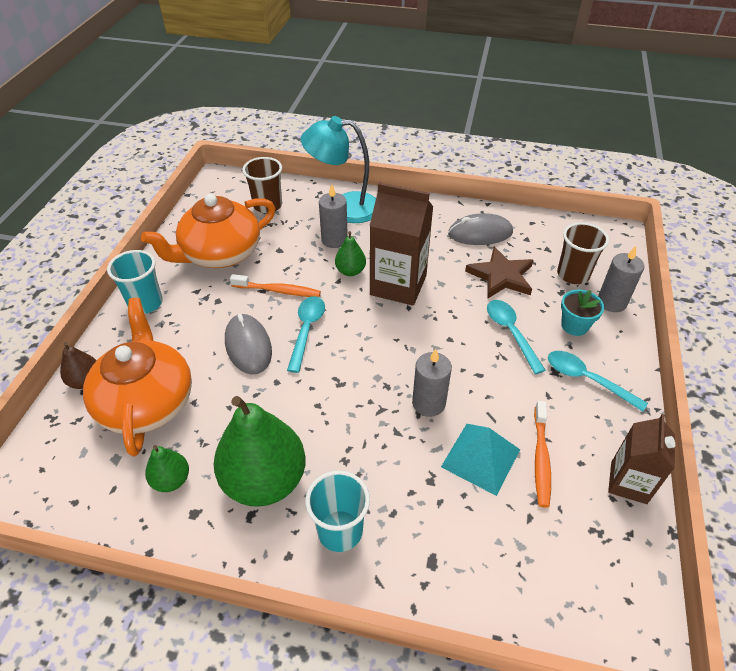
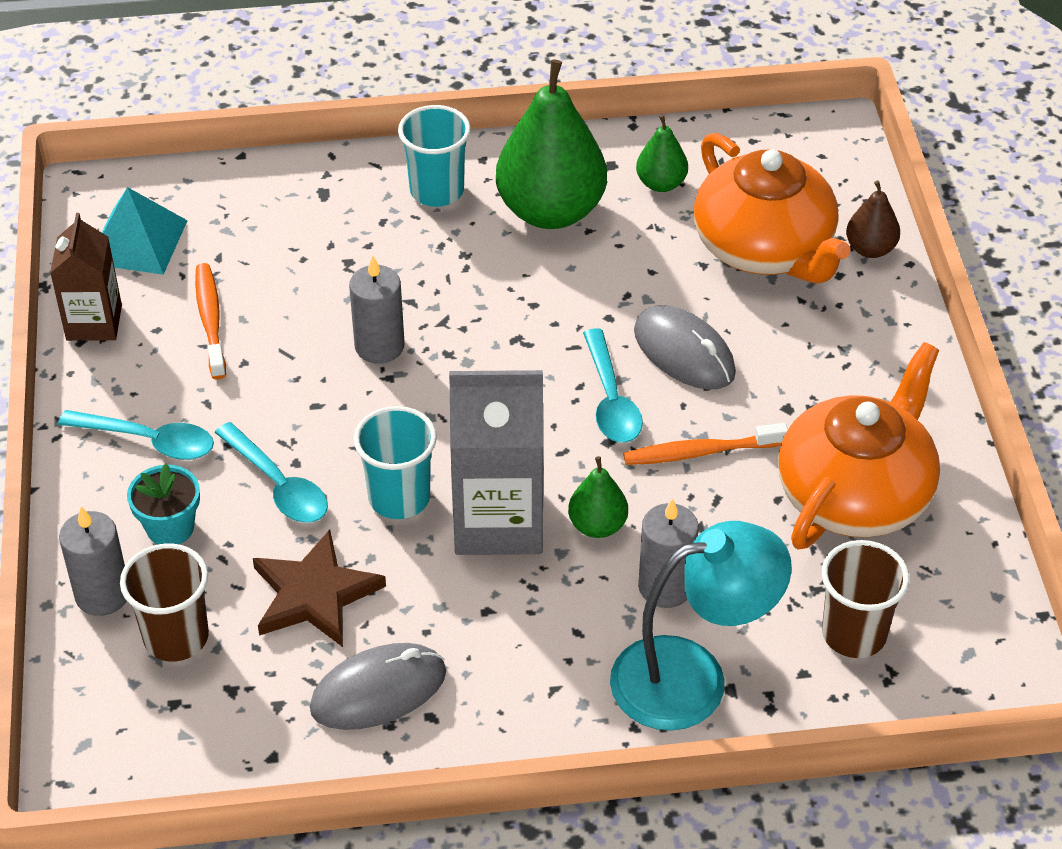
camera: 160 degrees right, 0 degrees up
turquoise cup [107,250,163,314] -> turquoise cup moved to [354,406,437,519]
brown carton [370,182,433,306] -> grey carton [449,370,544,555]
turquoise pyramid [441,424,520,496] -> turquoise pyramid moved to [102,187,188,275]

